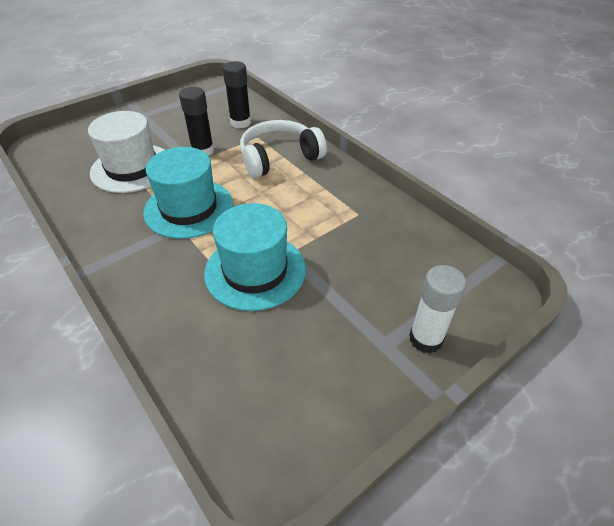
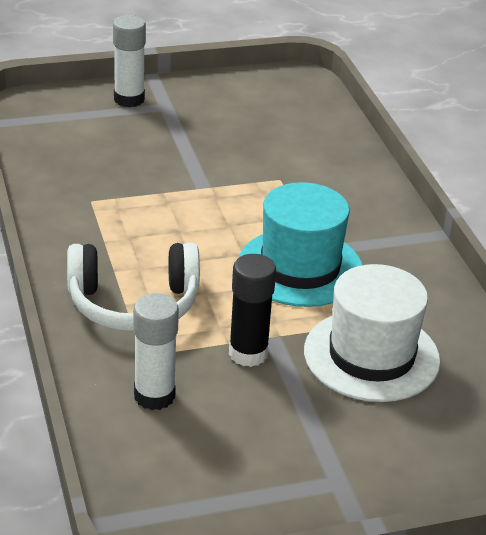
camera: 160 degrees left, 10 degrees down
turquoise hat [204,203,306,311] -> none
black glue stick [223,61,251,128] -> white glue stick [133,293,179,410]

